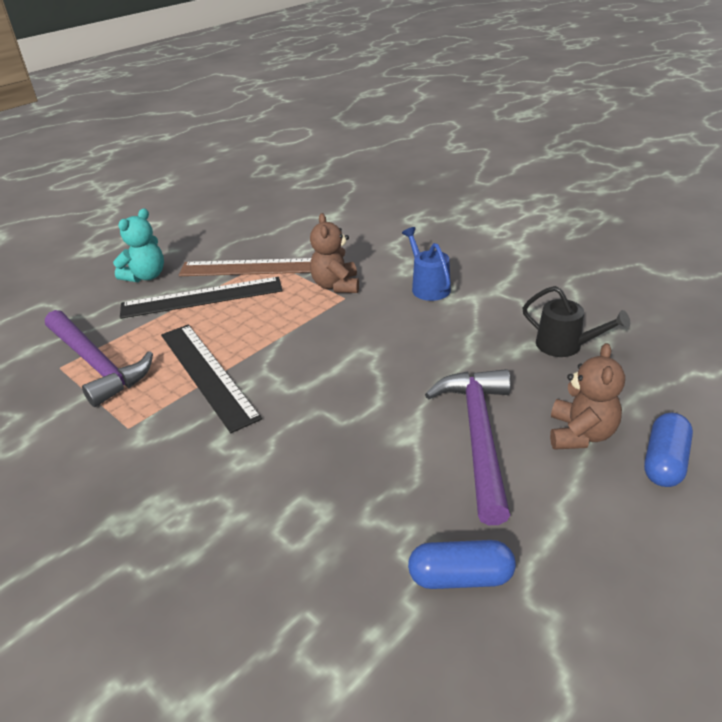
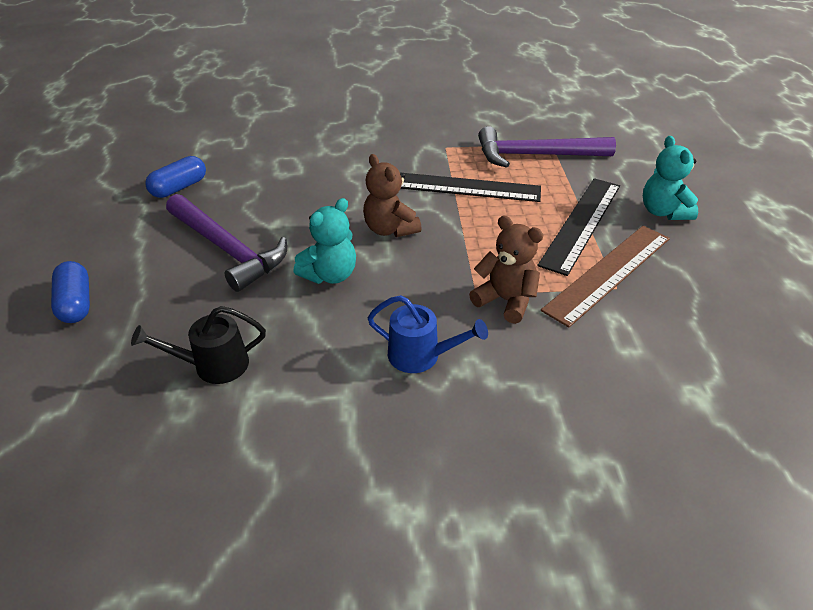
camera: 130 degrees right, 5 degrees up
brown teddy bear [550,343,625,449] -> brown teddy bear moved to [363,154,422,237]
none -> turquoise teddy bear [293,198,356,284]

